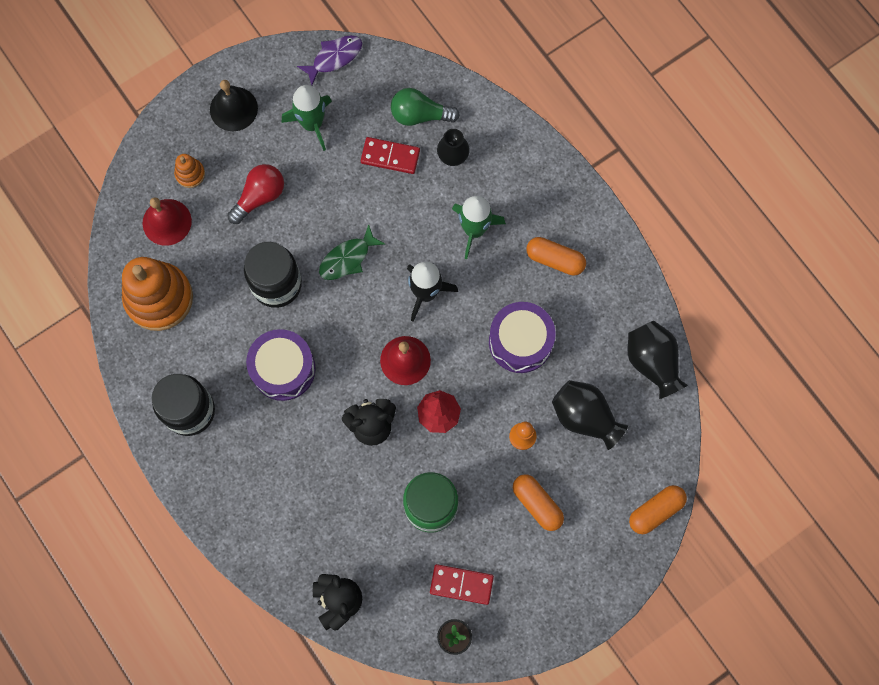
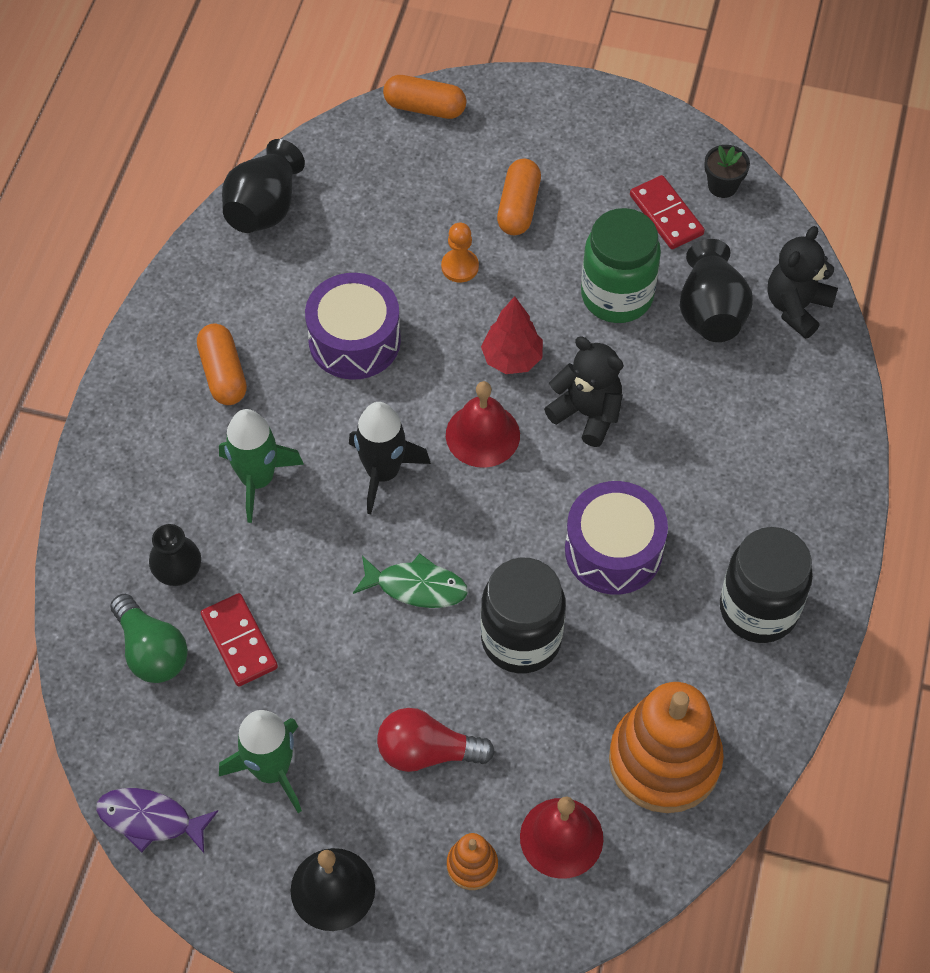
camera: 130 degrees left, 15 degrees down
black vase [552,380,628,450] -> black vase moved to [680,239,753,342]

